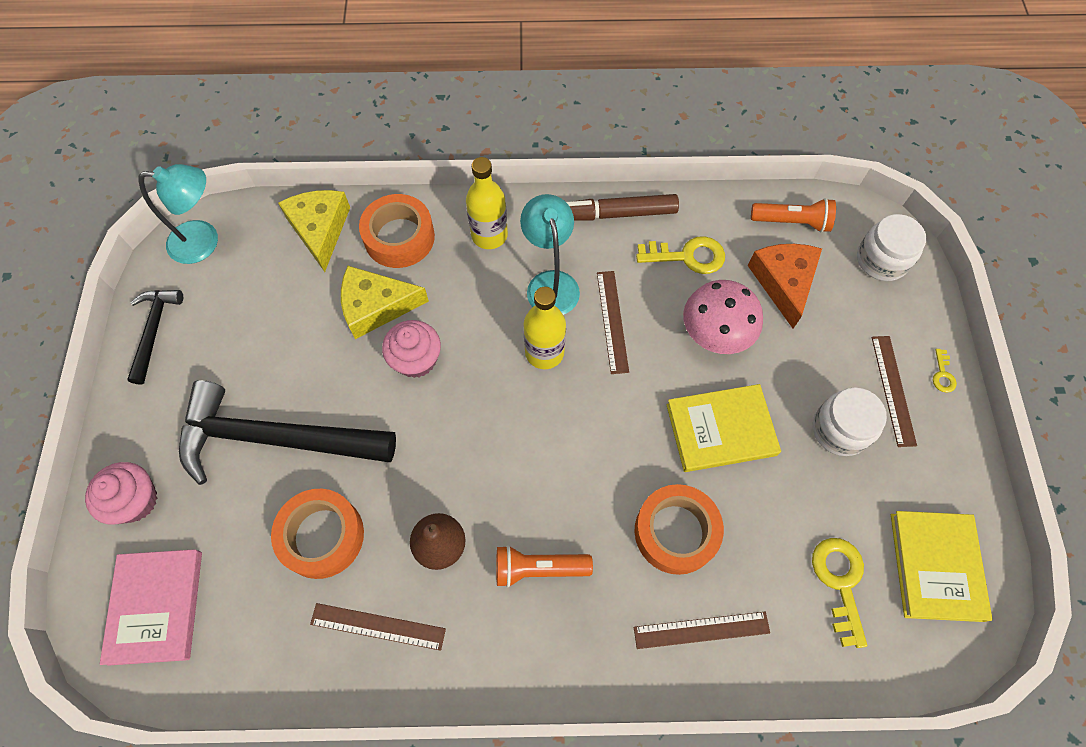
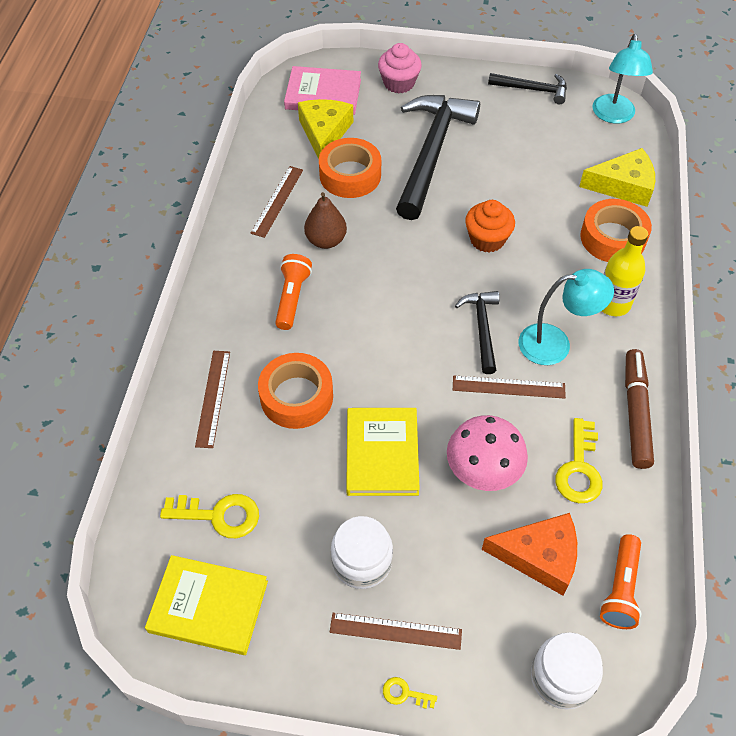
camera: 100 degrees right, 10 degrees down
yellow cheese [341,266,429,339] -> yellow cheese moved to [298,99,353,159]
pink cupcake [382,320,441,378] -> orange cupcake [465,200,515,253]
yellow bottle [523,287,566,369] -> black hammer [455,291,499,374]

